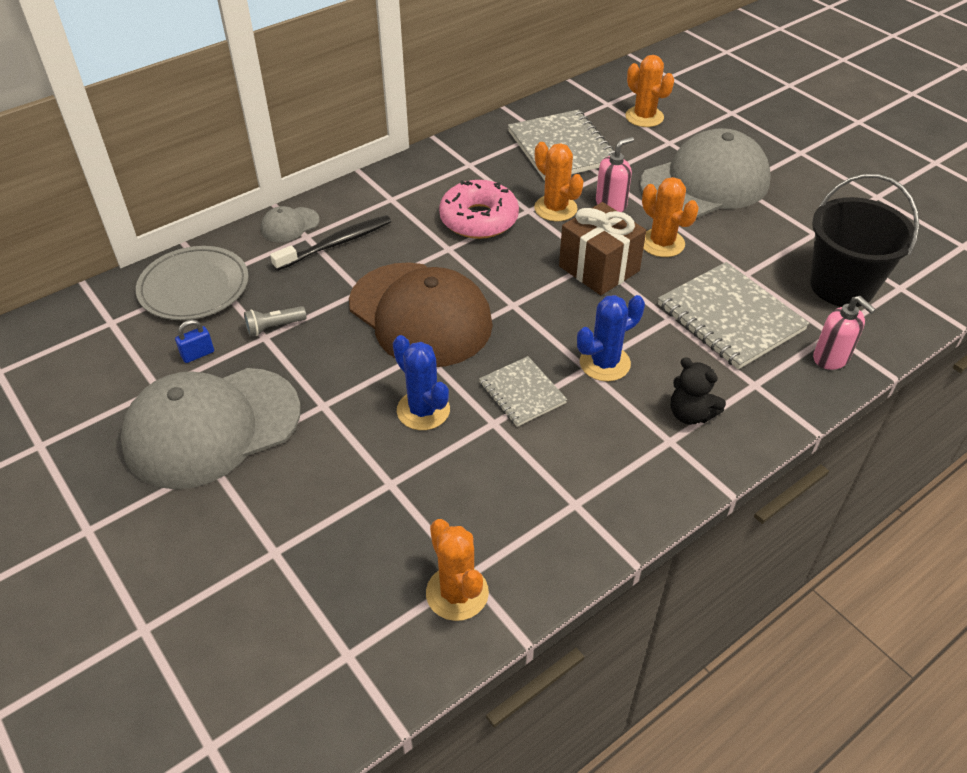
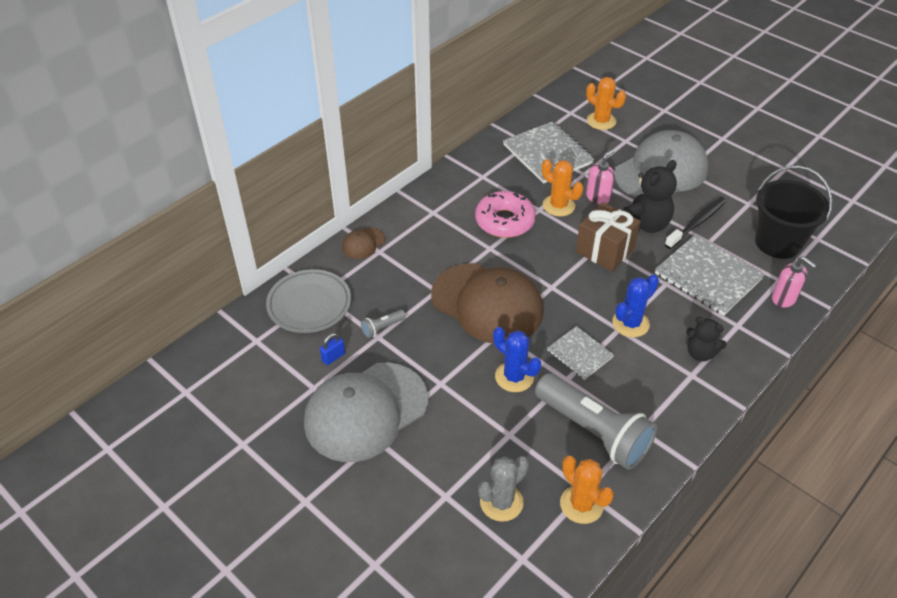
camera: 10 degrees left, 0 degrees up
grey cap [261,206,320,242] -> brown cap [342,228,385,259]
black toothbrush [270,215,391,271] -> black toothbrush moved to [665,197,726,249]
orange cactus [642,177,699,257] -> black teddy bear [623,160,677,233]
none -> grey cactus [478,456,529,522]
none -> grey flashlight [535,373,657,470]

